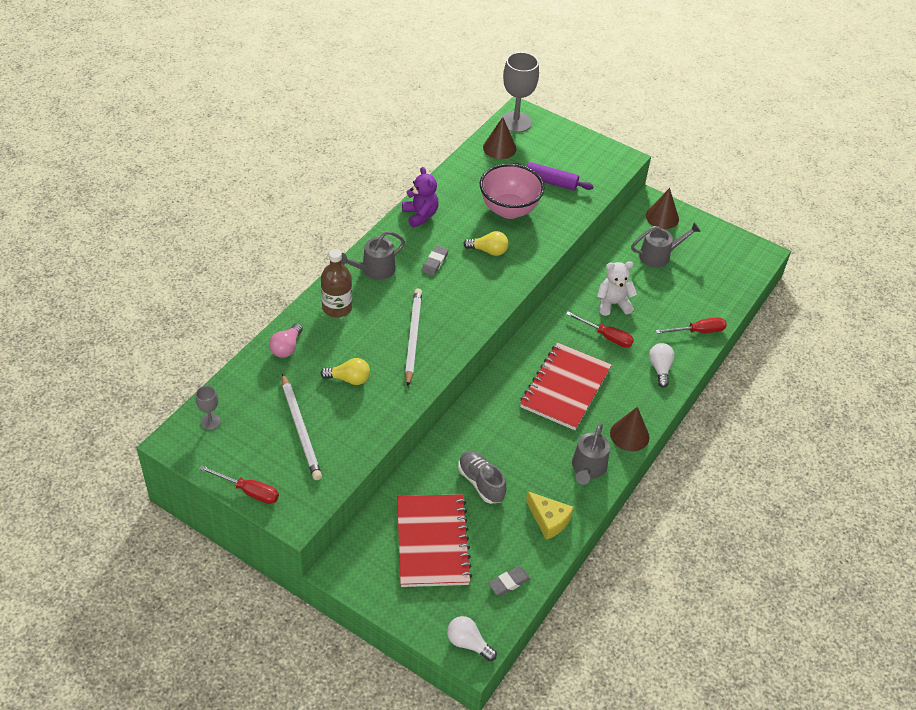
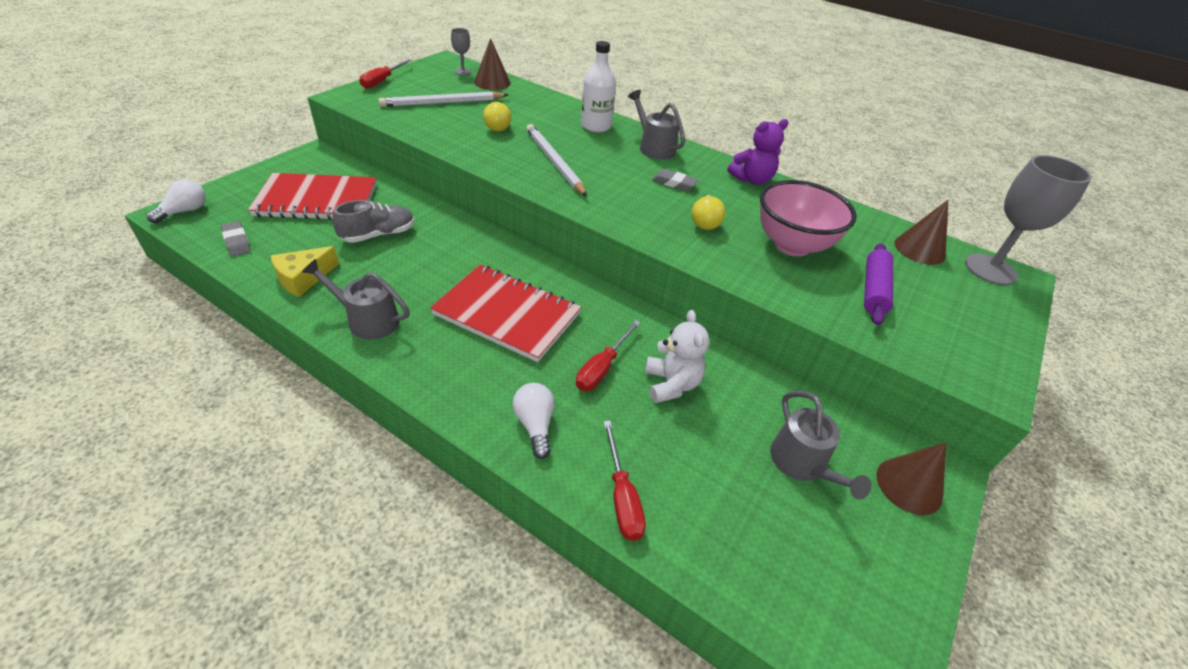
camera: 90 degrees right, 5 degrees down
pink light bulb [269,323,303,358] -> none
brown bottle [321,249,352,318] -> white bottle [581,41,616,132]
white pencil [405,288,422,386] -> white pencil turned 120 degrees counterclockwise [526,124,587,196]
brown cone [610,407,650,451] -> brown cone moved to [474,38,511,90]
white light bulb [649,343,675,388] -> white light bulb turned 105 degrees counterclockwise [512,383,554,459]

